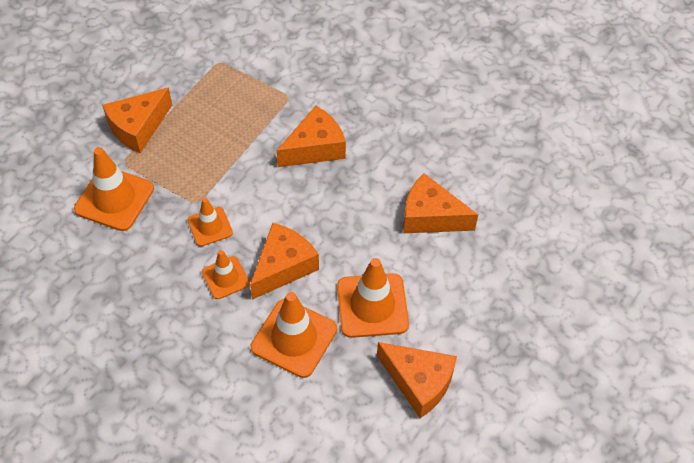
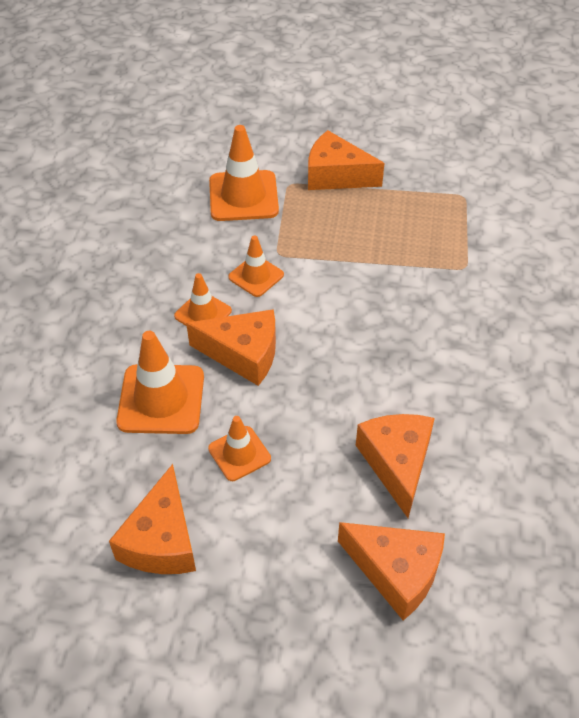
camera: 65 degrees right, 5 degrees down
orange cheese [276,106,346,167] -> orange cheese moved to [338,522,445,620]
orange traffic cone [337,258,409,338] -> orange traffic cone [208,416,271,481], size x0.59

